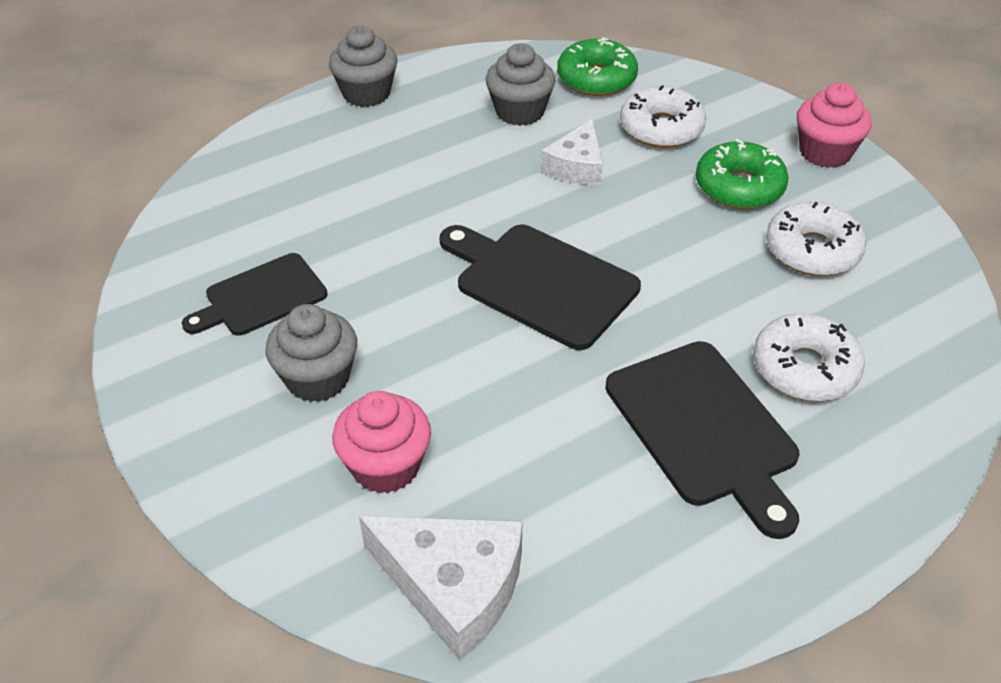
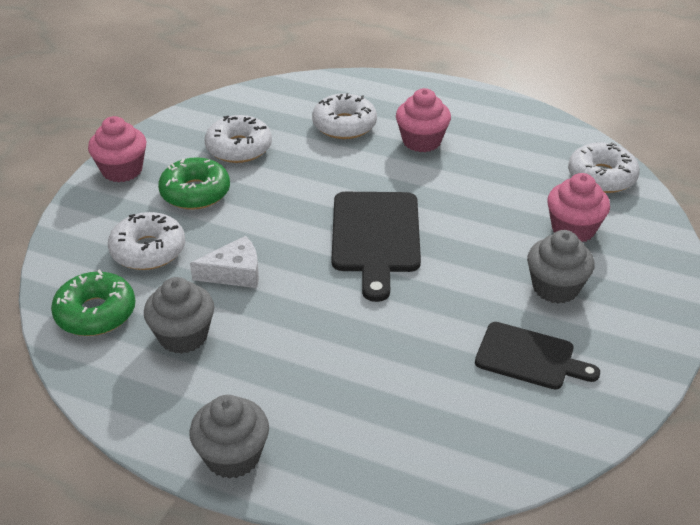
camera: 125 degrees left, 5 degrees down
white cheese [359,516,523,661] -> white donut [568,142,640,193]
black cutting board [605,341,799,539] -> pink cupcake [396,88,451,152]

